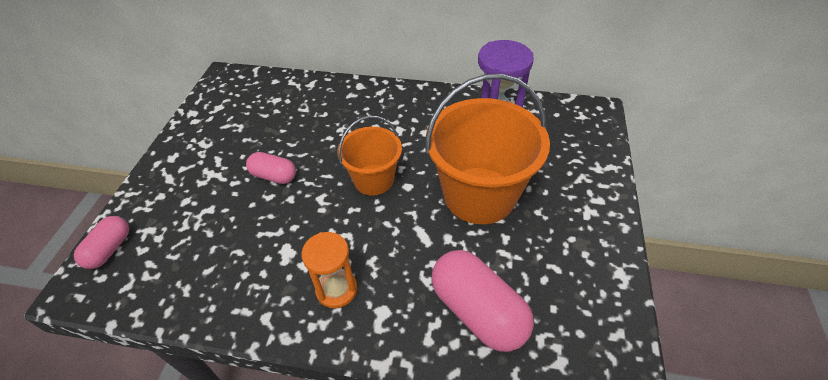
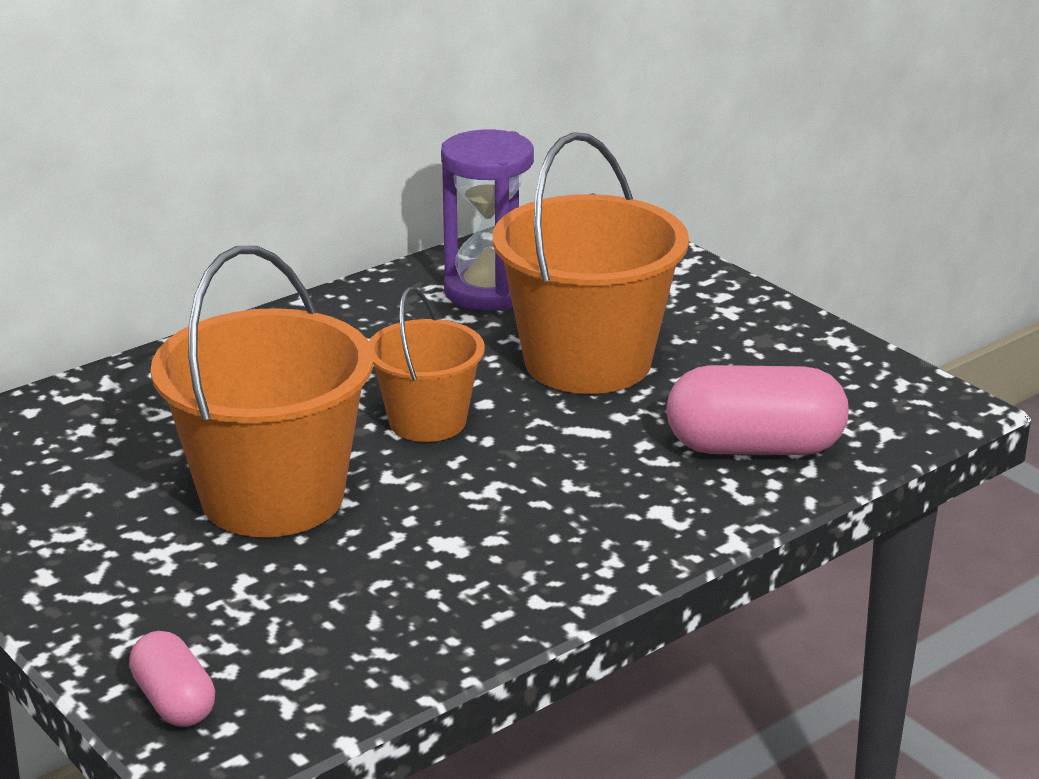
camera: 50 degrees left, 20 degrees down
pink capsule [246,152,296,184] -> orange bucket [151,246,374,537]
orange hourglass [301,232,357,308] -> none

